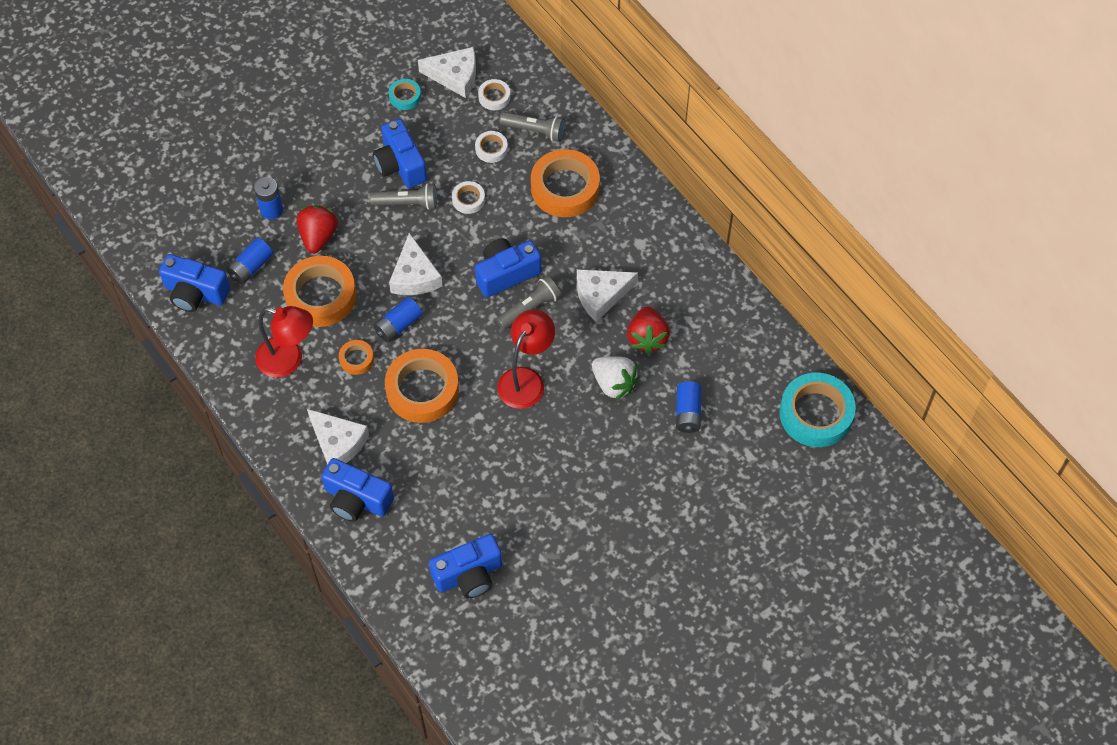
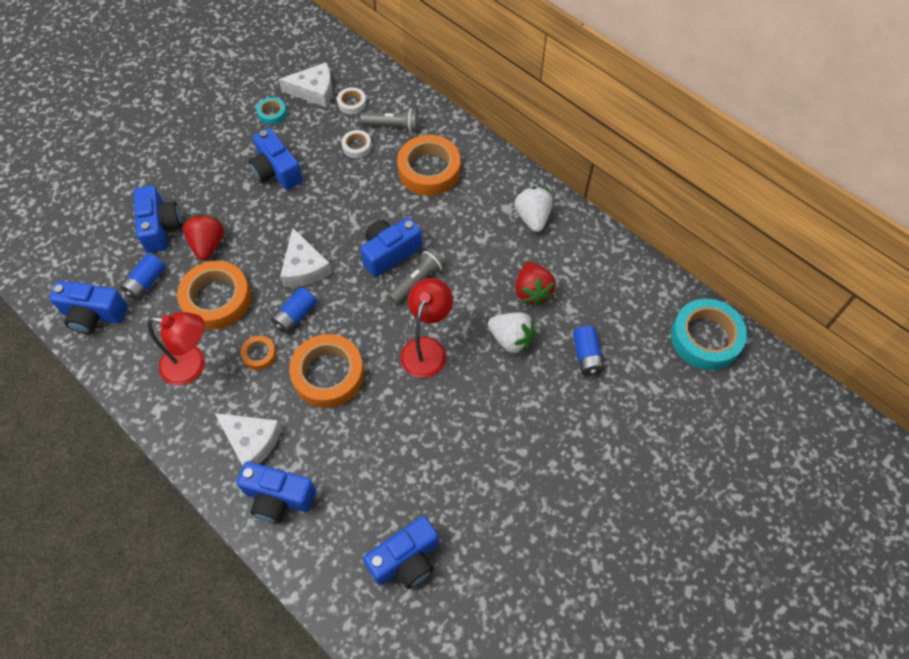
camera: 10 degrees left, 0 degrees up
blue battery [254,177,283,220] -> blue camera [133,185,182,253]
grey flashlight [370,183,437,210] -> none
white tape [452,181,485,214] -> none
white cheese [577,269,638,322] -> none
none -> white strawberry [514,187,553,232]

